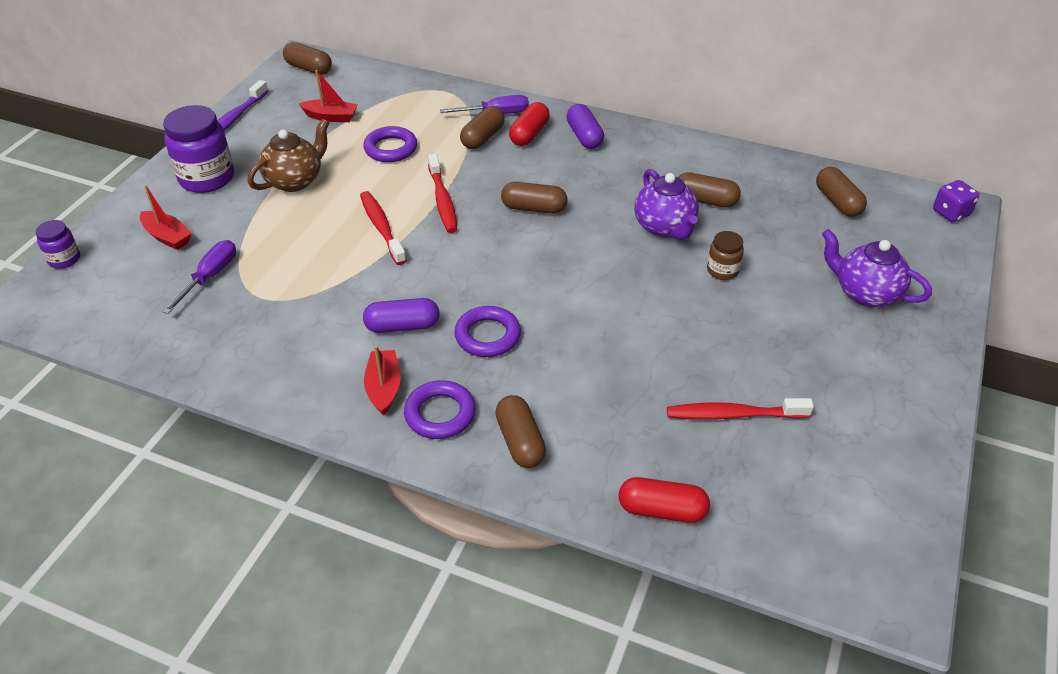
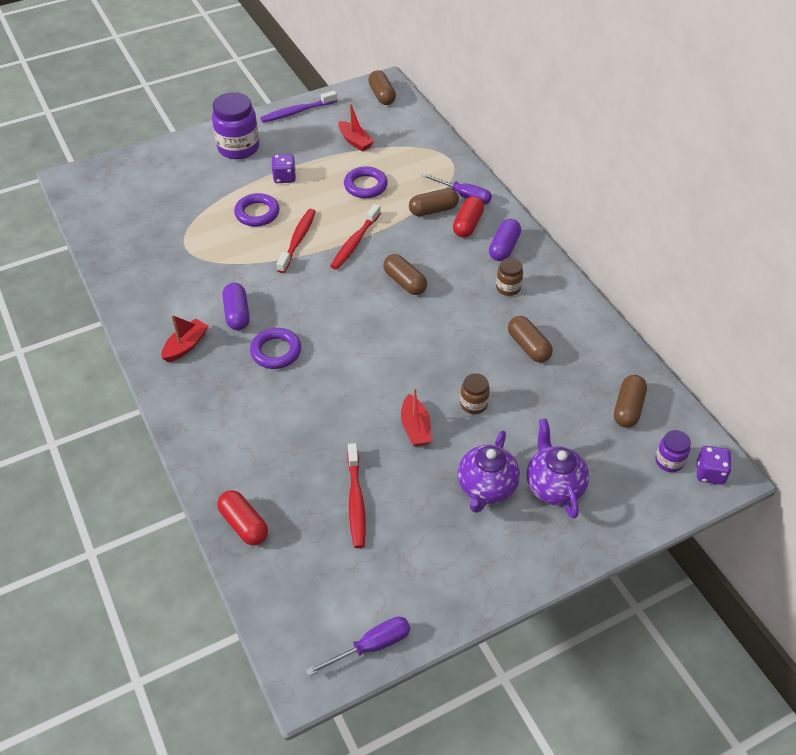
camera: 40 degrees right, 5 degrees up
purple jar [35,220,80,269] -> purple jar moved to [655,430,691,472]
red boat [140,185,192,250] -> red boat moved to [401,388,431,446]
purple screwdriver [162,240,236,314] -> purple screwdriver moved to [306,617,410,676]
brown teapot [248,119,329,192] -> purple dice [272,154,296,183]
purple capsule [363,298,440,333] -> purple capsule turned 45 degrees clockwise [223,283,250,330]
purple ring [404,380,476,439] -> purple ring moved to [234,193,279,227]
brown capsule [495,395,546,468] -> none
red capsule [509,102,550,146] -> red capsule turned 45 degrees counterclockwise [453,196,484,238]
purple teapot [634,169,699,240] -> purple teapot moved to [458,431,520,513]
red toothbrush [667,398,814,420] -> red toothbrush turned 135 degrees counterclockwise [347,443,366,548]
none -> brown jar [496,258,523,296]

